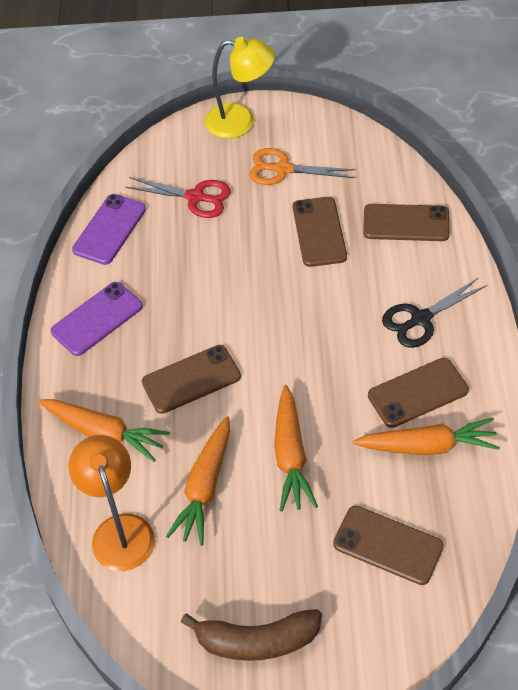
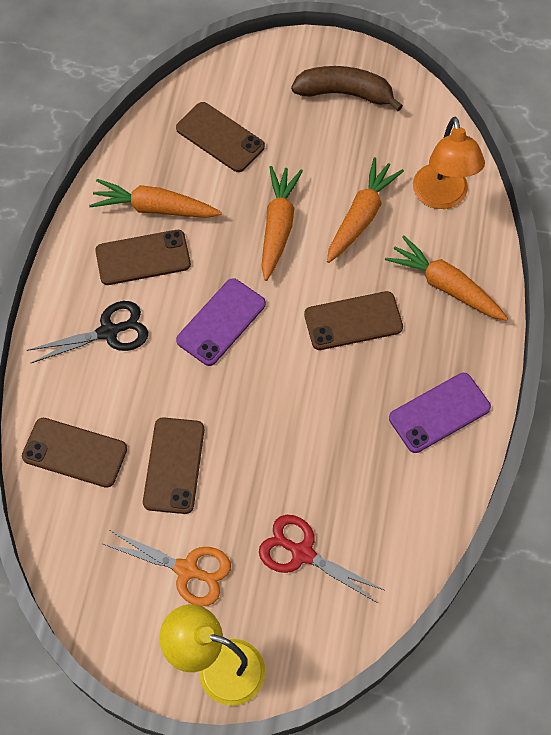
camera: 170 degrees left, 10 degrees up
purple phone [72,194,146,265] -> purple phone moved to [176,278,266,366]

